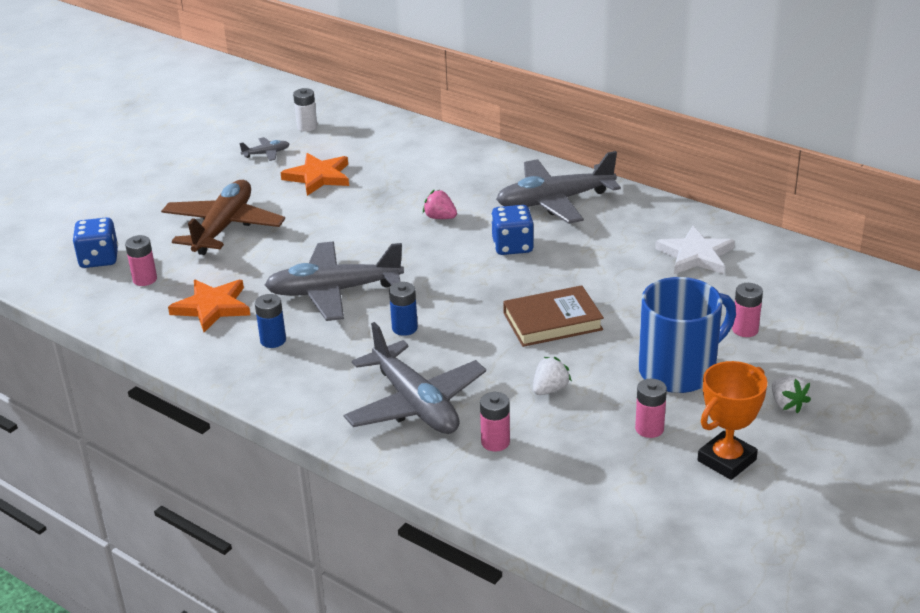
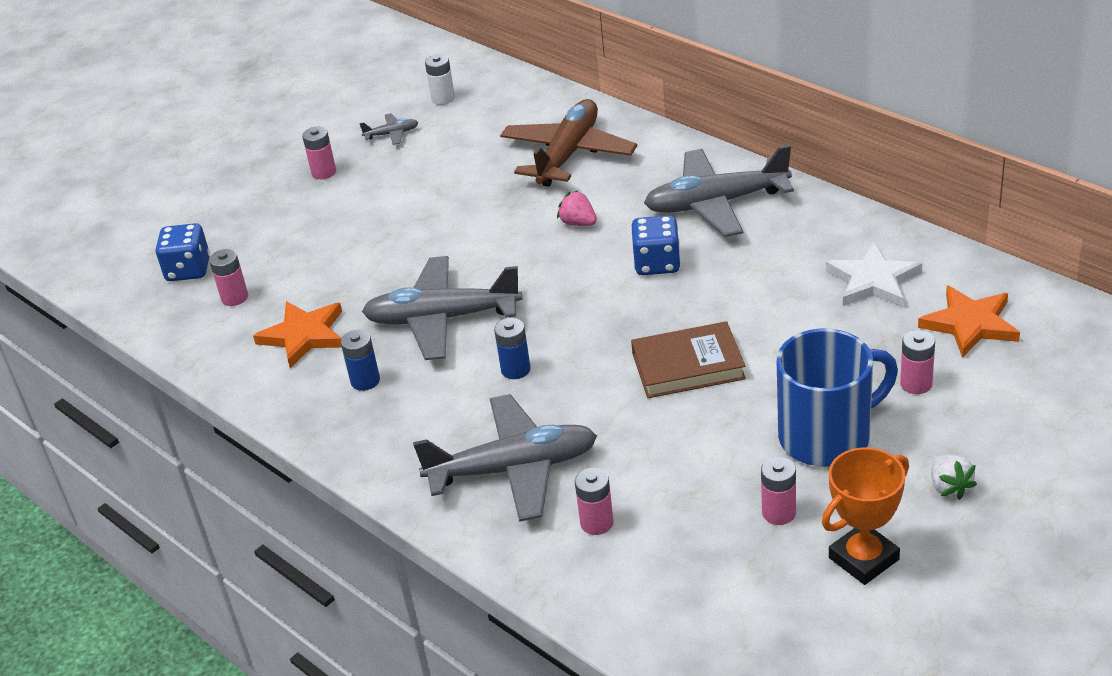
camera: 10 degrees right, 5 degrees up
brown plane [161,180,285,255] -> brown plane moved to [500,99,637,187]
orange star [280,153,349,196] -> orange star moved to [918,285,1020,358]
grey plane [344,322,486,434] -> grey plane turned 75 degrees counterclockwise [413,394,597,522]
white strawberry [533,357,572,395] -> none
none -> pink battery [302,127,336,179]

